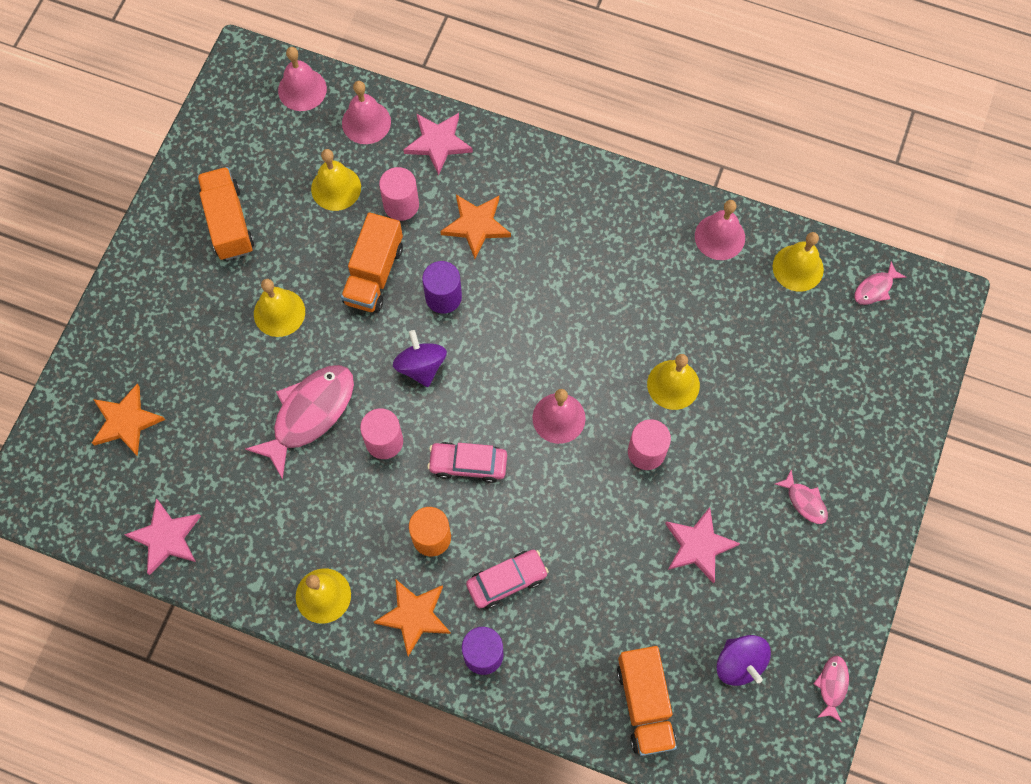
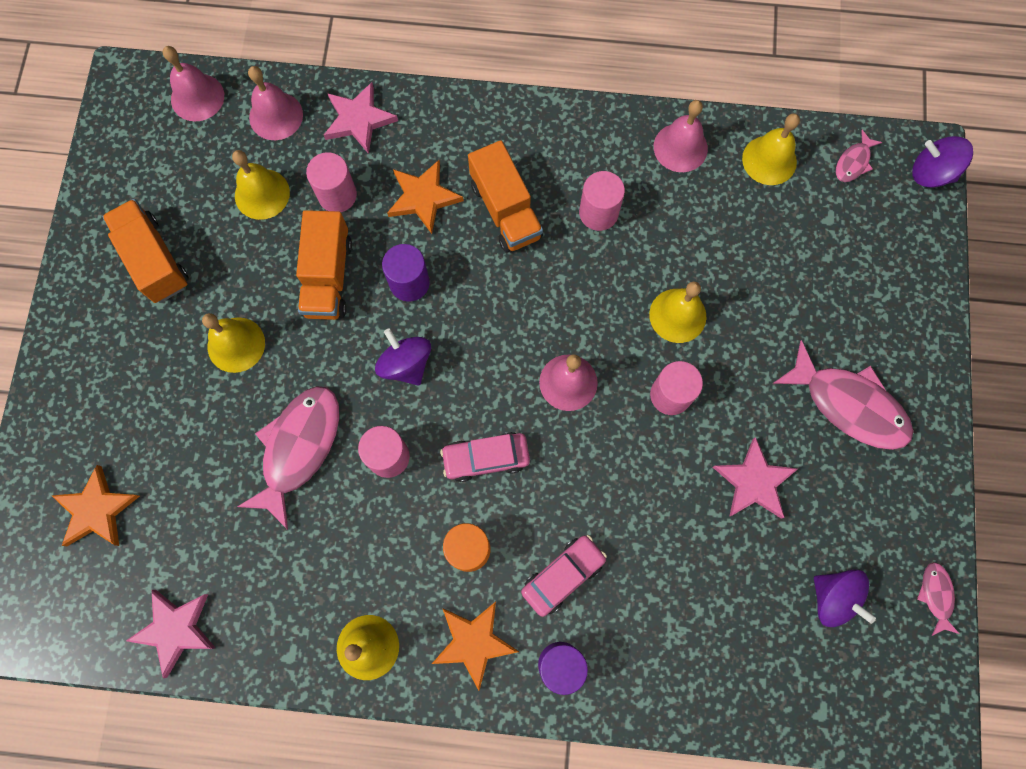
camera: 15 degrees left, 5 degrees up
orange truck [617,646,677,756] -> orange truck moved to [468,140,543,253]
pink fish [775,469,828,524] -> pink fish [772,340,914,450], size x2.11
none -> pink cylinder [579,171,625,231]
none -> purple spinning top [912,136,973,188]

